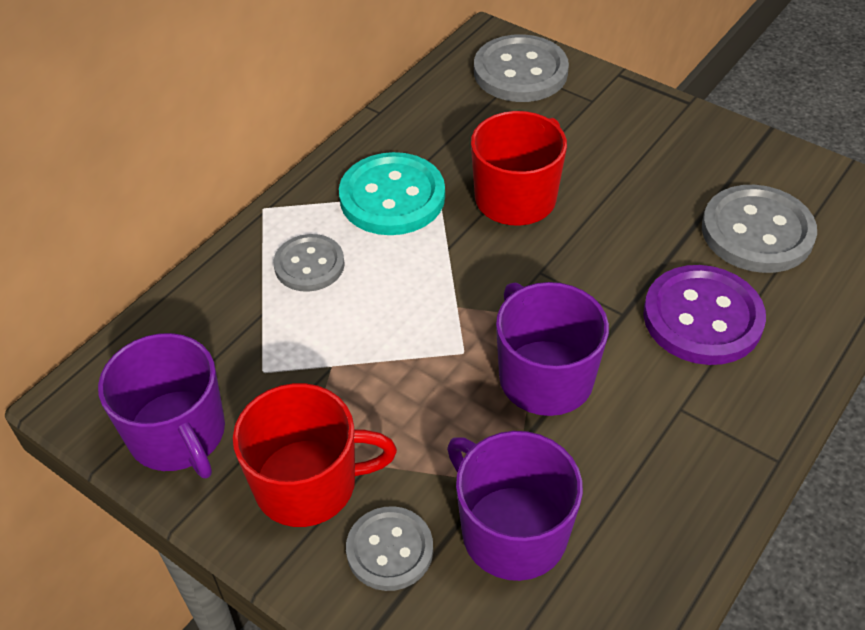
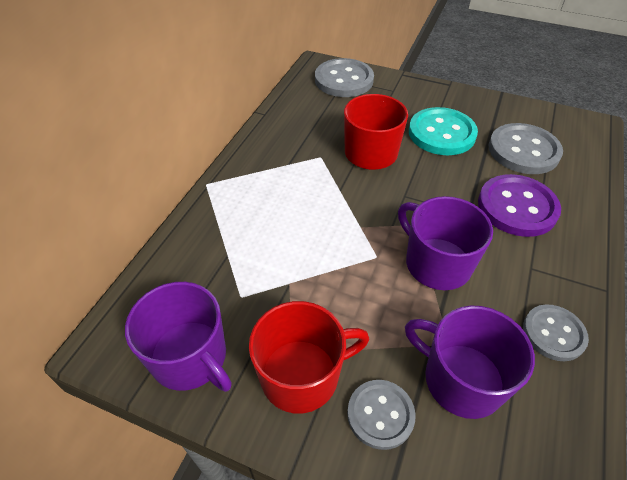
camera: 15 degrees left, 0 degrees up
grey button [273,234,345,292] -> grey button moved to [523,304,589,361]
turquoise button [339,152,445,235] -> turquoise button moved to [409,107,478,155]

